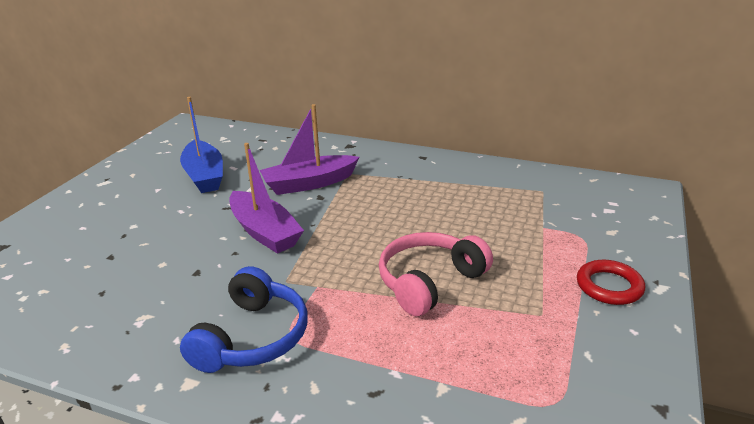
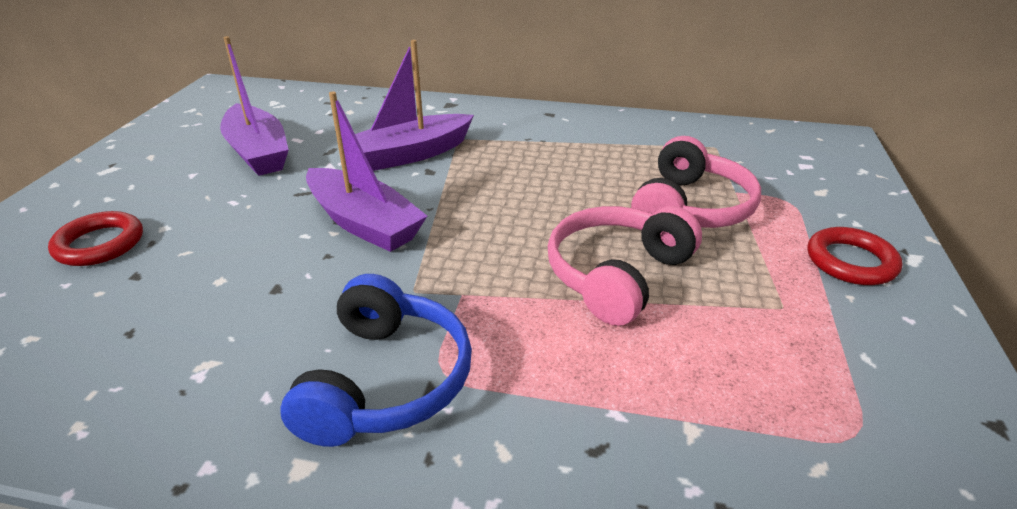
camera: 10 degrees left, 5 degrees up
blue boat [180,97,223,193] -> purple boat [220,36,289,176]
none -> red ring [48,211,143,266]
none -> pink headphones [631,136,761,228]

